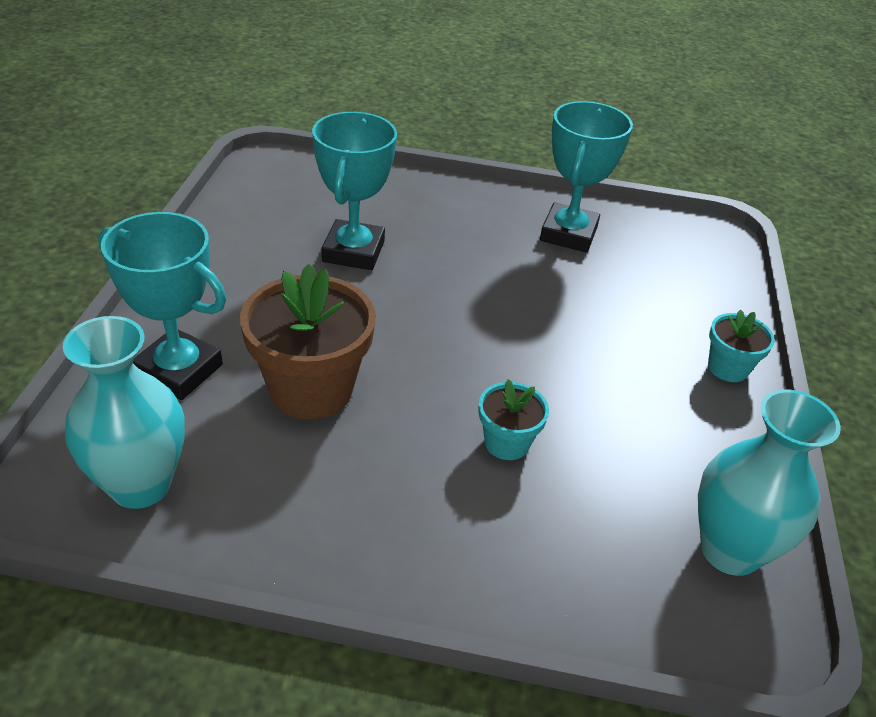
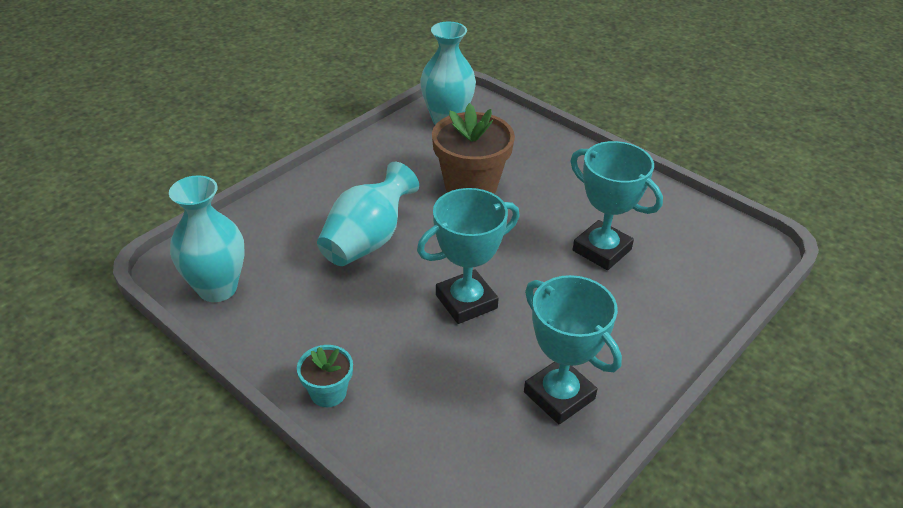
camera: 125 degrees right, 0 degrees up
turquoise trophy [98,212,226,400] -> turquoise trophy moved to [417,188,520,324]
turquoise flower pot [478,379,549,460] -> turquoise vase [317,162,419,266]

